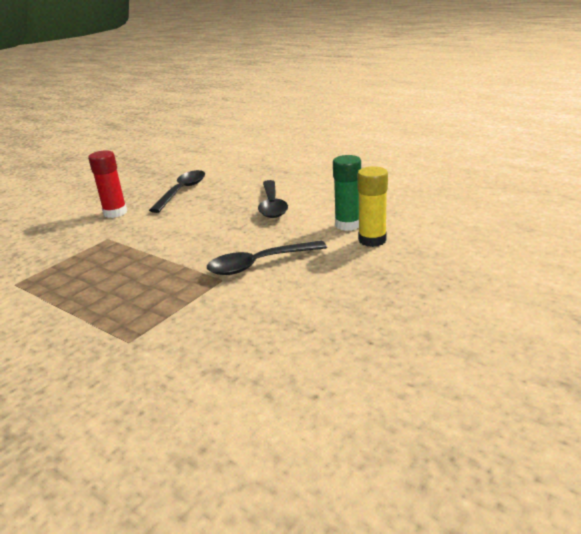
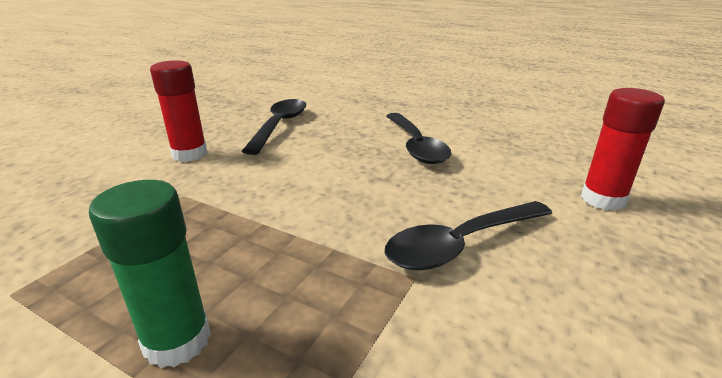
camera: 10 degrees left, 0 degrees up
green glue stick [333,155,361,231] -> green glue stick moved to [89,180,211,368]
yellow glue stick [357,166,388,247] -> red glue stick [581,88,665,211]

